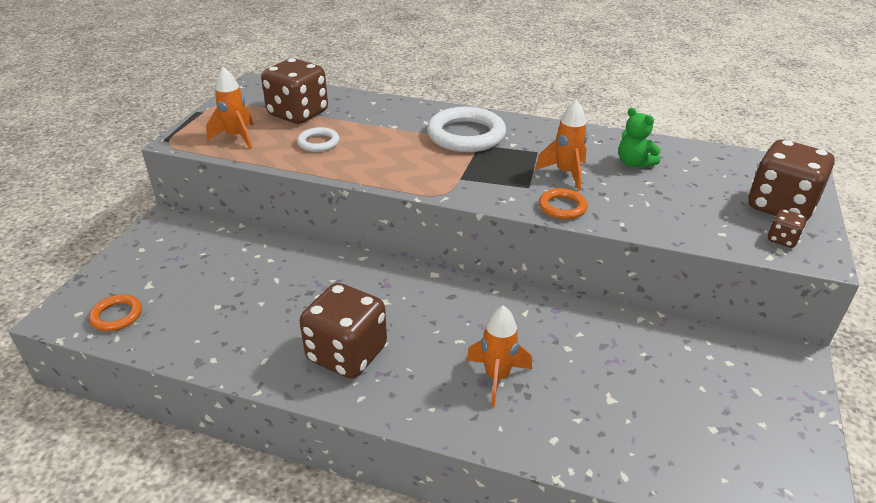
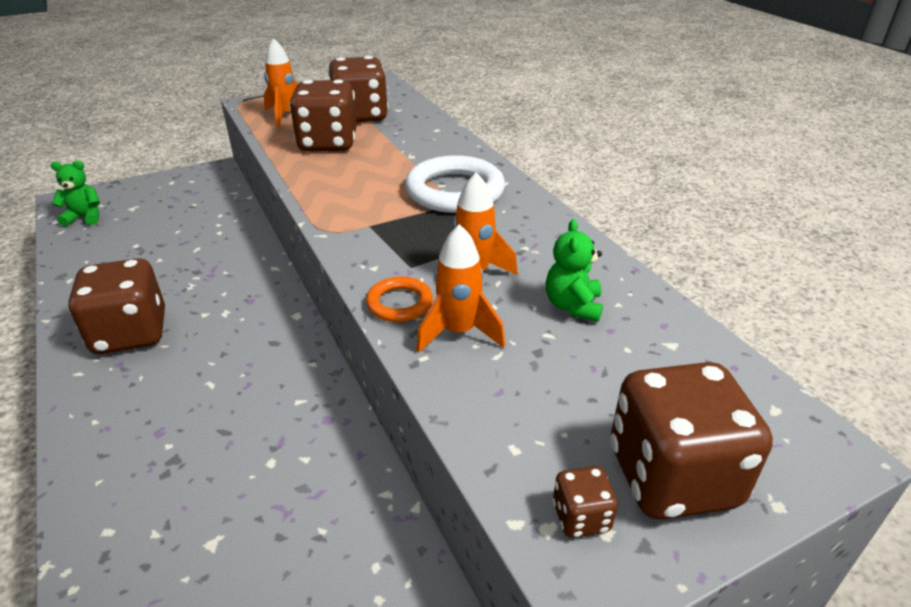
camera: 45 degrees right, 0 degrees up
orange ring [89,294,142,331] -> green teddy bear [50,161,100,227]
white ring [297,127,340,152] -> brown dice [289,79,357,151]
orange rocket [466,305,532,408] -> orange rocket moved to [416,224,505,353]

